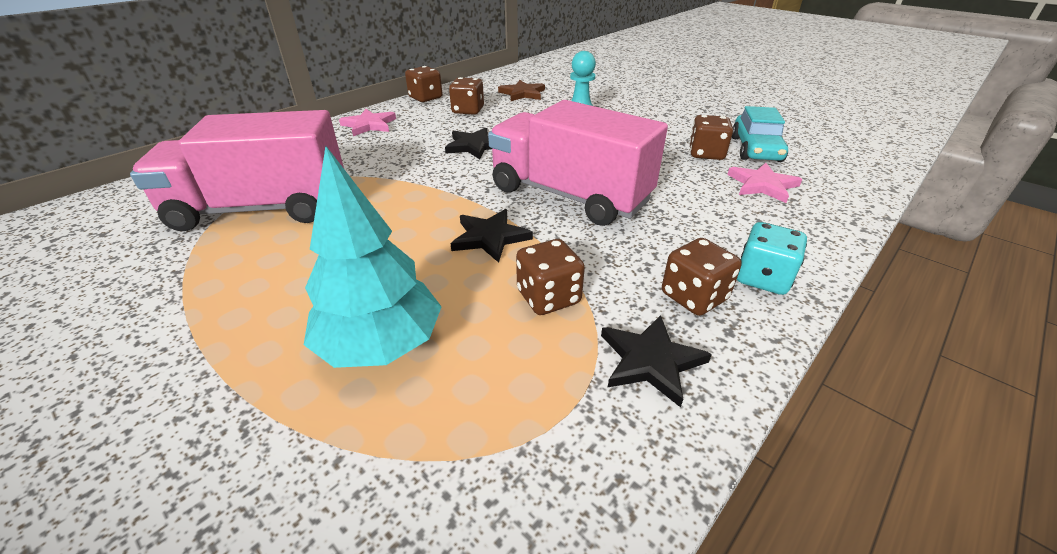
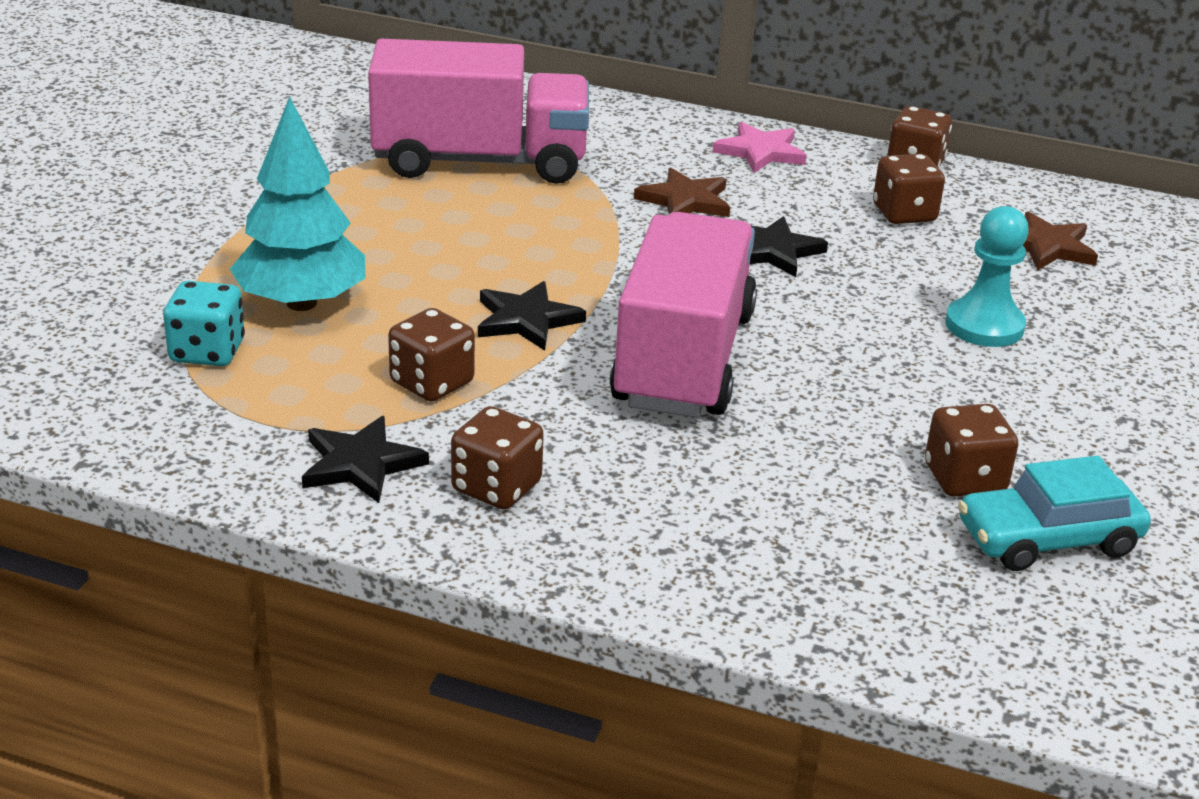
camera: 65 degrees right, 5 degrees down
pink truck [130,110,344,231] -> pink truck turned 120 degrees clockwise [368,39,589,184]
pink star [727,163,802,203] -> none
turquoise dice [737,222,807,295] -> turquoise dice moved to [163,281,245,366]
none -> brown star [634,168,730,217]

